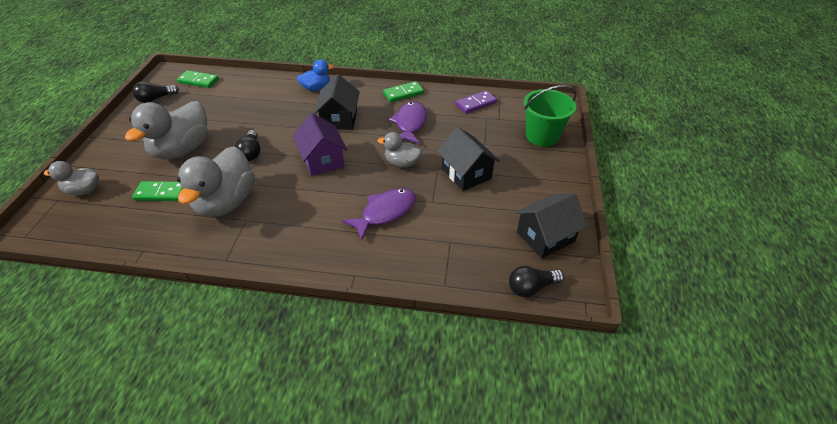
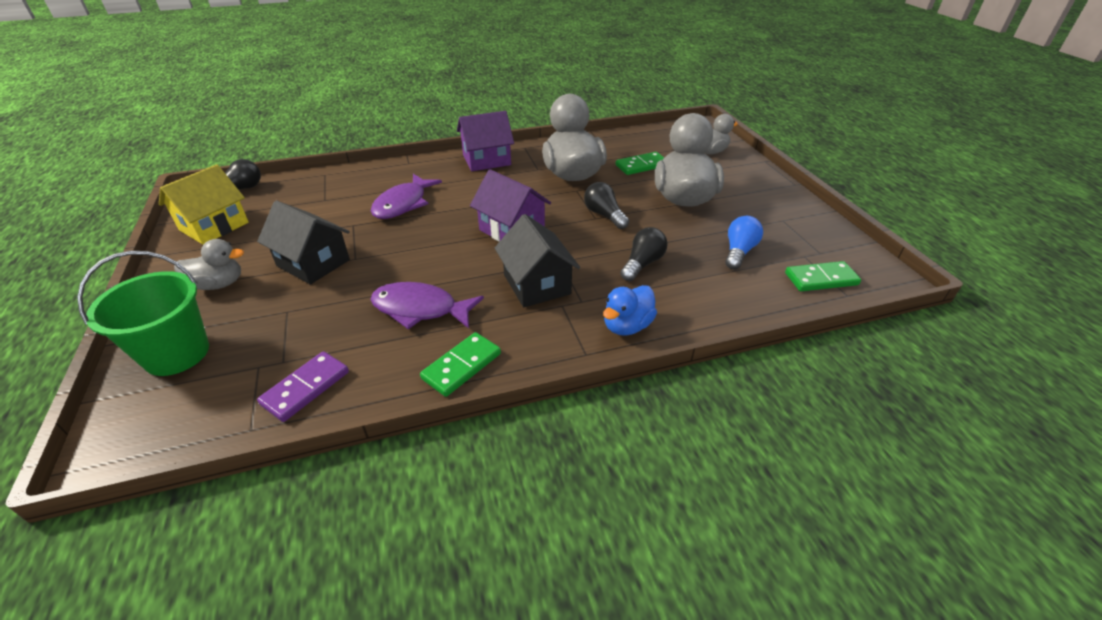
camera: 155 degrees right, 5 degrees down
black light bulb [132,81,179,103] -> black light bulb moved to [620,227,668,281]
grey duck [378,132,422,168] -> grey duck moved to [174,239,244,290]
purple fish [389,101,427,144] -> purple fish turned 120 degrees clockwise [370,282,484,329]
black house [515,192,588,258] -> yellow house [159,164,249,245]
none -> purple house [457,111,514,171]
none -> blue light bulb [725,216,763,269]

